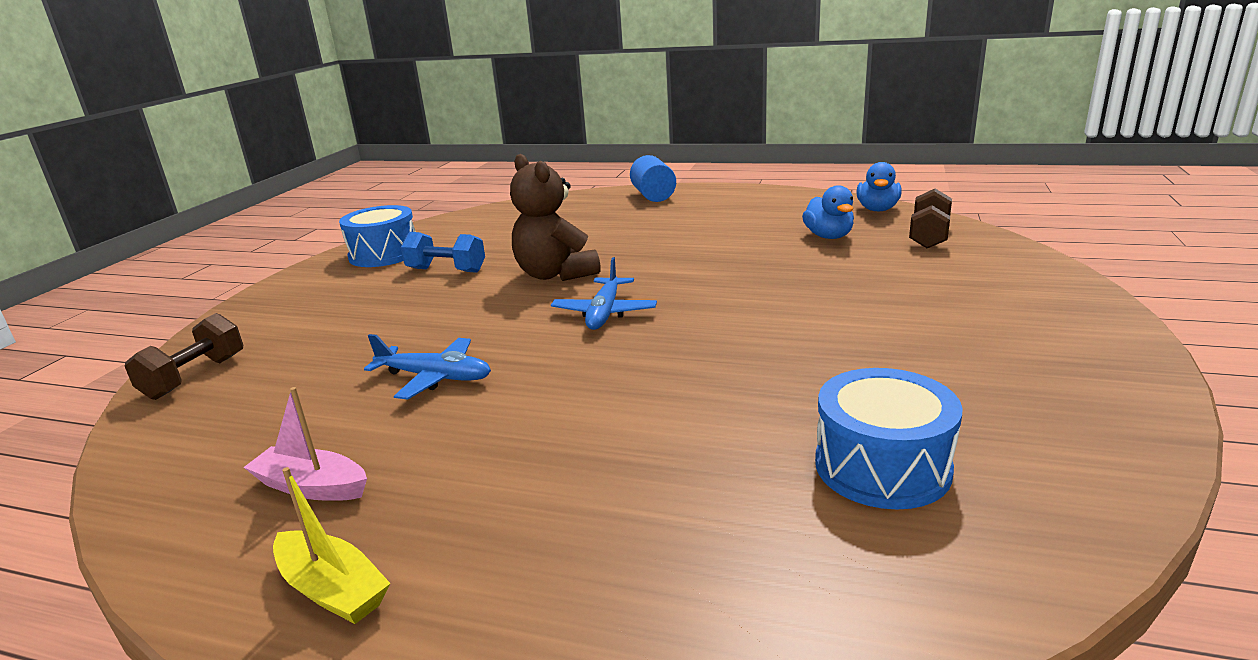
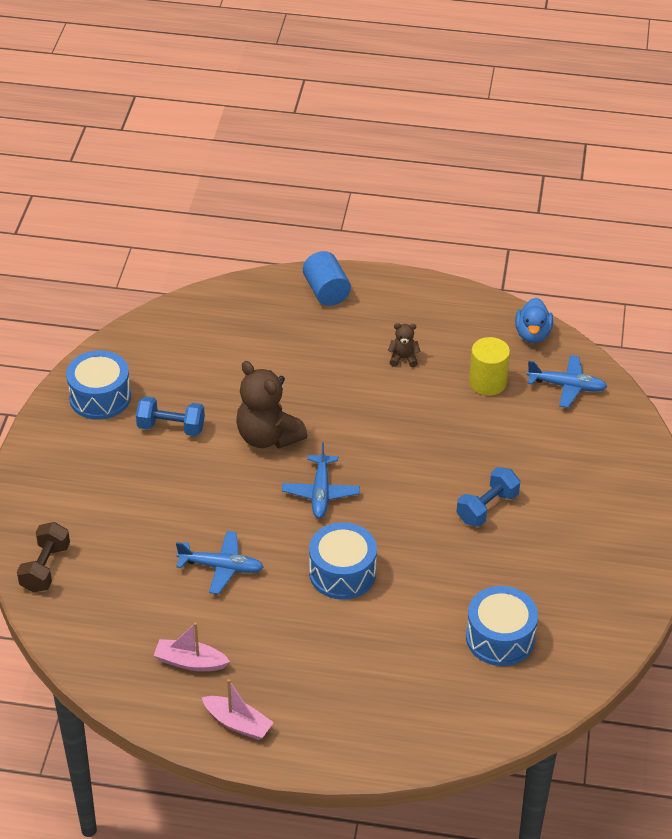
camera: 10 degrees left, 20 degrees up
yellow boat [273,467,391,624] -> pink boat [202,679,274,740]
blue duck [802,185,854,239] -> yellow cylinder [469,337,510,396]
brown dumbbell [909,189,952,248] -> blue plane [527,355,607,408]
none -> blue drum [309,522,377,600]
none -> brown teddy bear [388,323,421,367]
none -> blue dumbbell [456,467,520,527]

